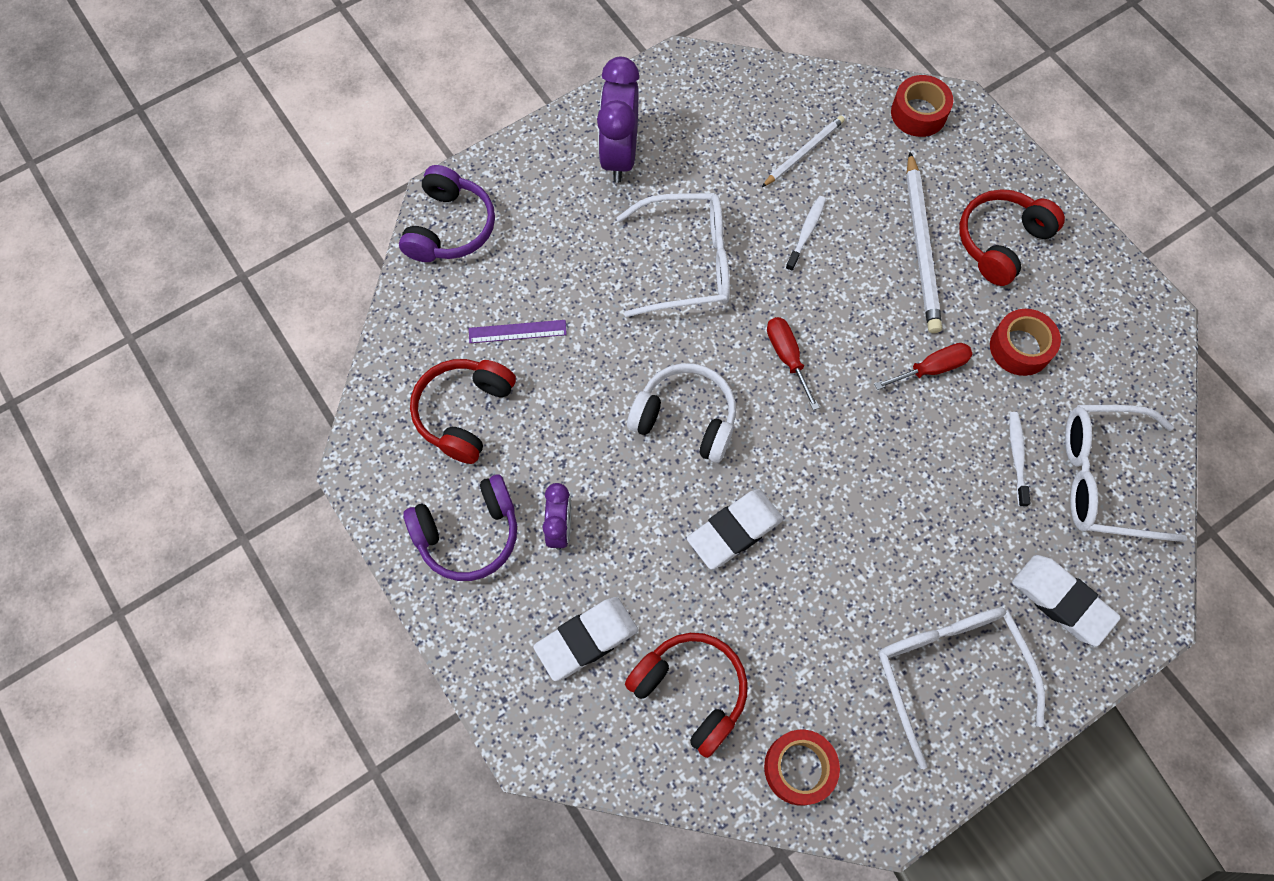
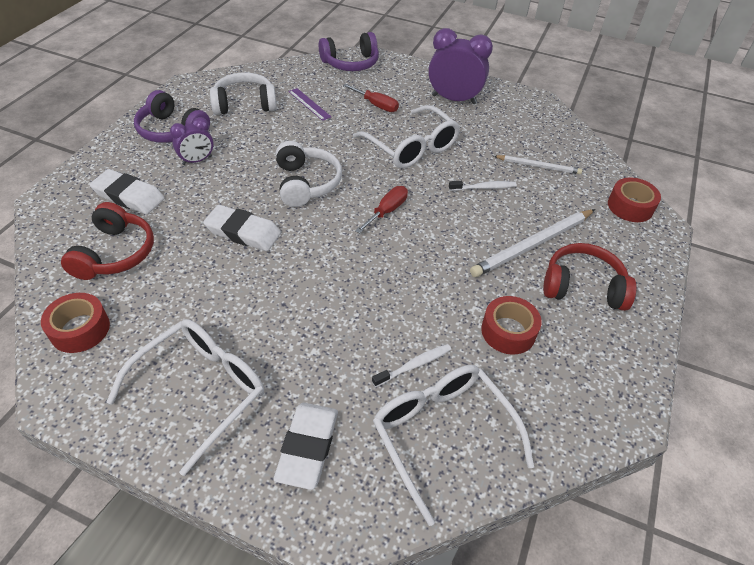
camera: 55 degrees right, 20 degrees down
red headphones [410,359,516,464] -> white headphones [210,72,277,115]
purple clock [597,57,640,183] -> purple clock turned 45 degrees clockwise [428,28,493,104]
red screwdriver [874,343,973,390] -> red screwdriver moved to [343,84,399,112]

